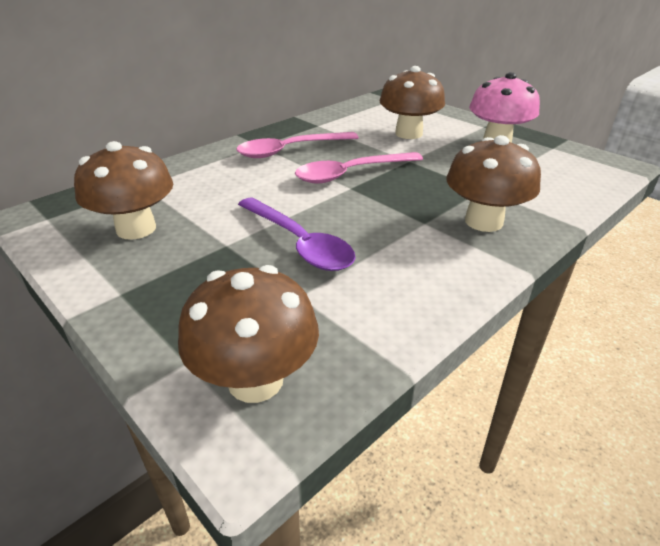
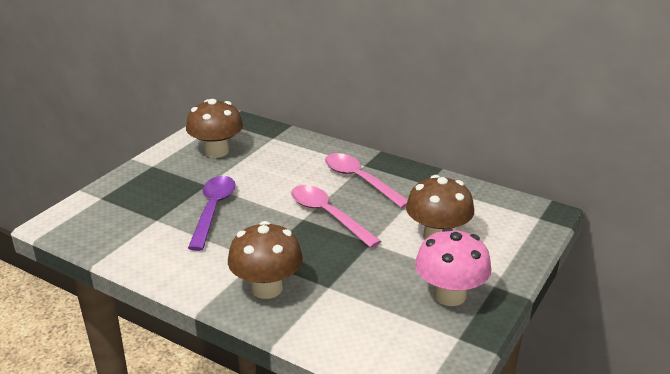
camera: 75 degrees right, 5 degrees down
brown mushroom [178,265,319,403] -> none
purple spoon [238,197,356,271] -> purple spoon turned 150 degrees clockwise [188,176,236,251]

